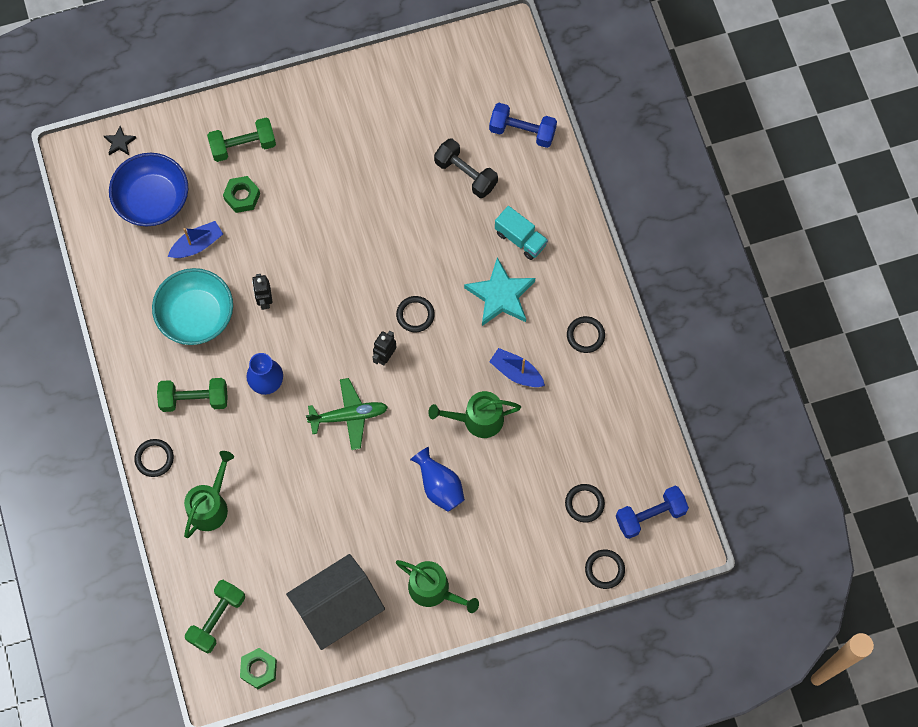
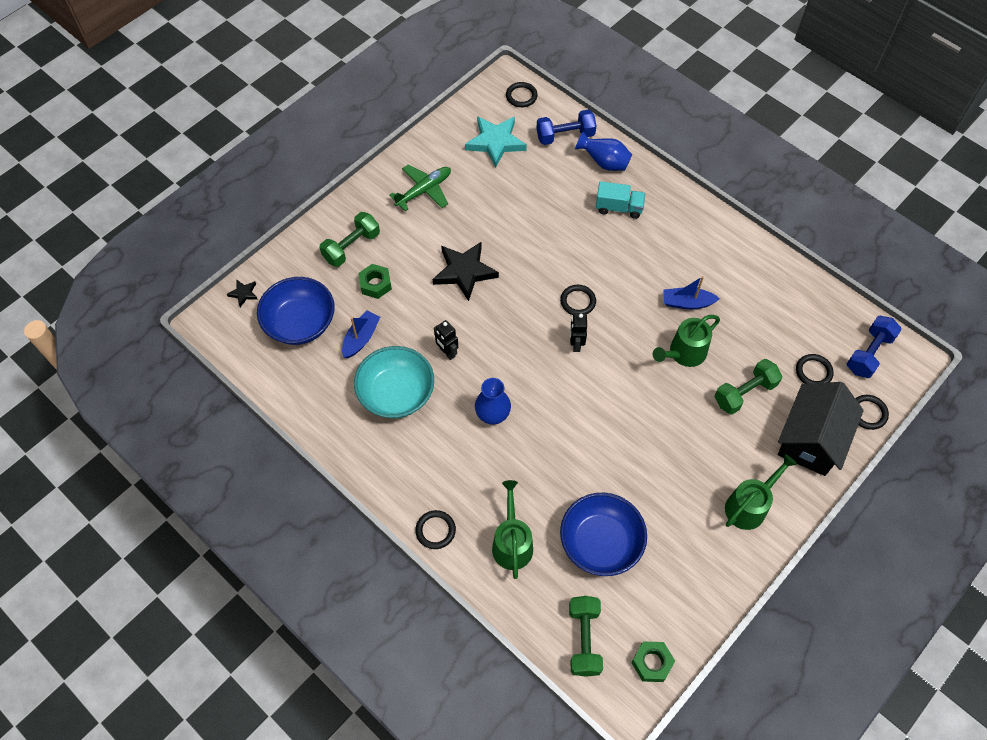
camera: 30 degrees left, 10 degrees down
green dumbbell [157,378,228,412] -> green dumbbell moved to [715,359,782,415]
black house [286,554,385,650] -> black house moved to [778,382,864,476]
green plane [306,378,388,450] -> green plane moved to [389,164,451,211]
green watering can [396,560,479,613] -> green watering can turned 45 degrees counterclockwise [725,454,797,530]
blue vase [410,447,465,512] -> blue vase moved to [575,131,632,171]
black dumbbell [434,139,498,198] -> none
turquoise star [464,257,535,326] -> turquoise star moved to [465,116,527,168]
black ring [567,316,605,353] -> black ring moved to [506,82,538,107]
none -> black star [433,241,499,301]
none -> blue bowl [560,493,647,576]

